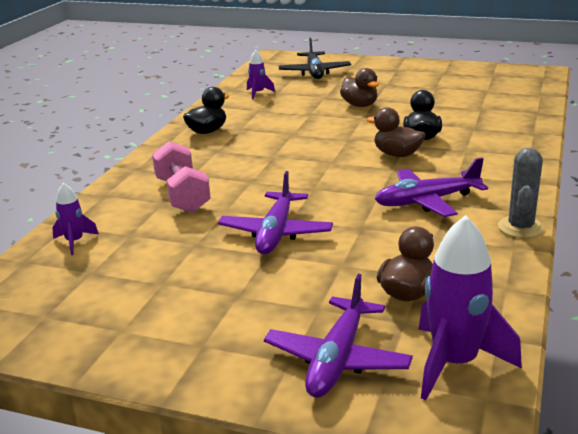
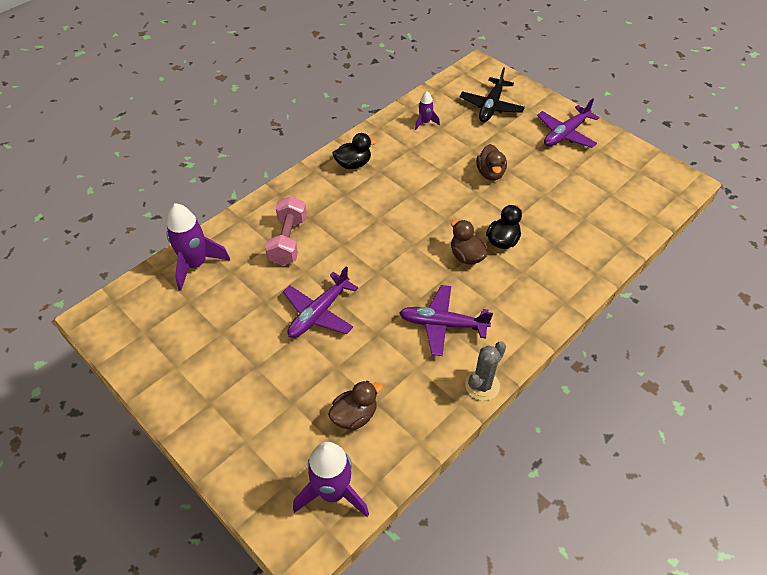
camera: 25 degrees right, 25 degrees up
purple rocket [52,183,99,255] -> purple rocket [166,203,230,291], size x1.92
purple plane [264,274,413,398] -> purple plane moved to [537,98,600,148]

